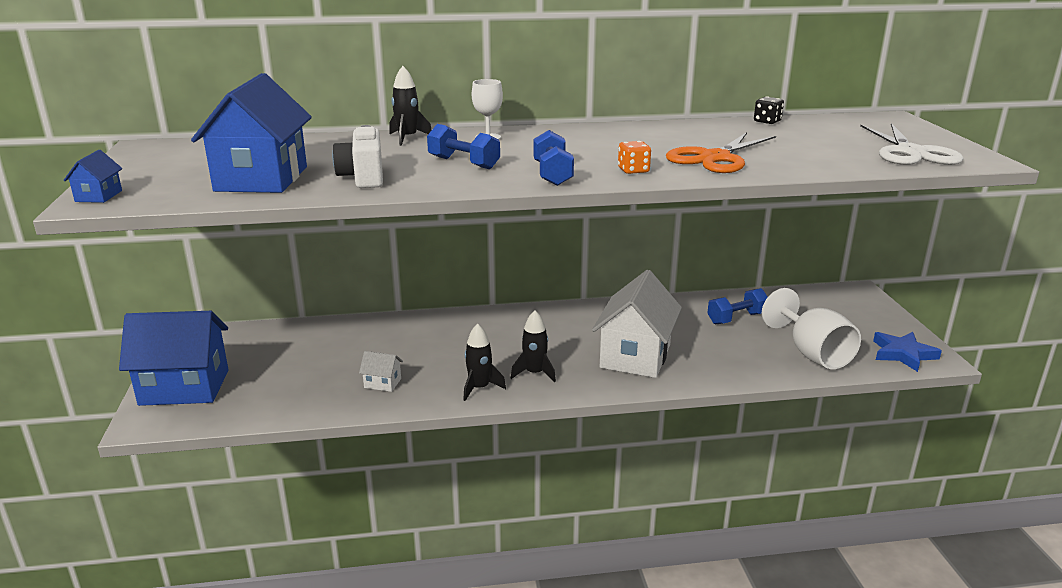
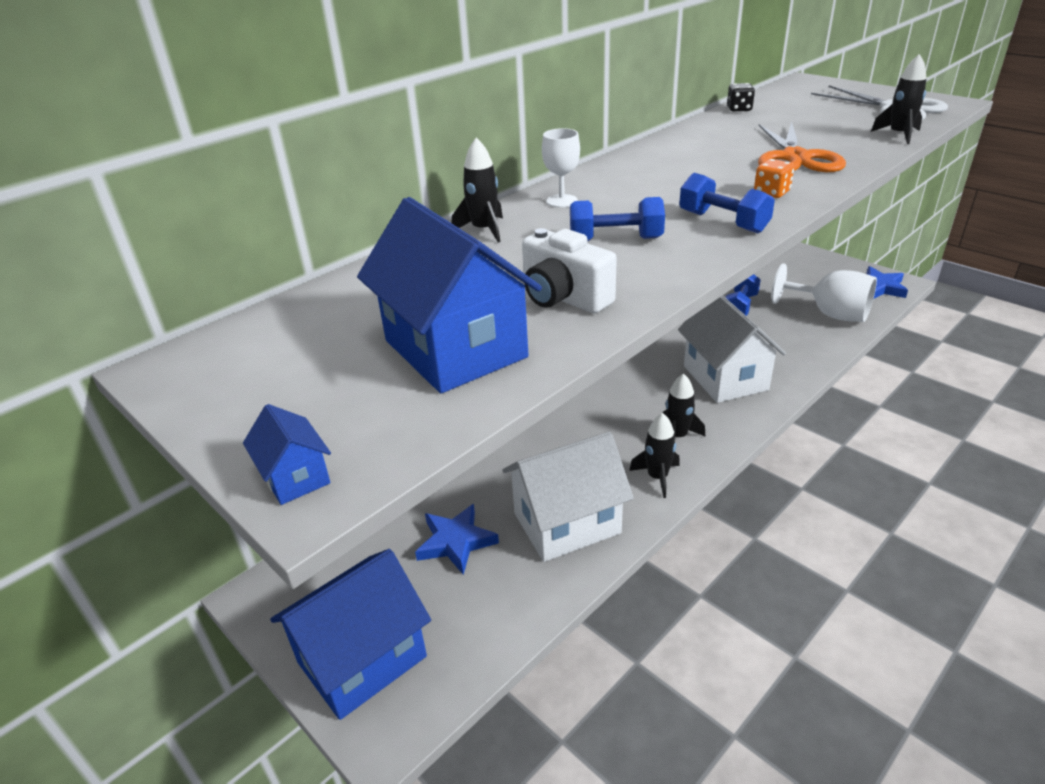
camera: 35 degrees left, 10 degrees up
white house [359,351,403,392] -> white house [502,432,634,562], size x2.39
none -> blue star [415,504,499,575]
none -> black rocket [871,54,927,144]

